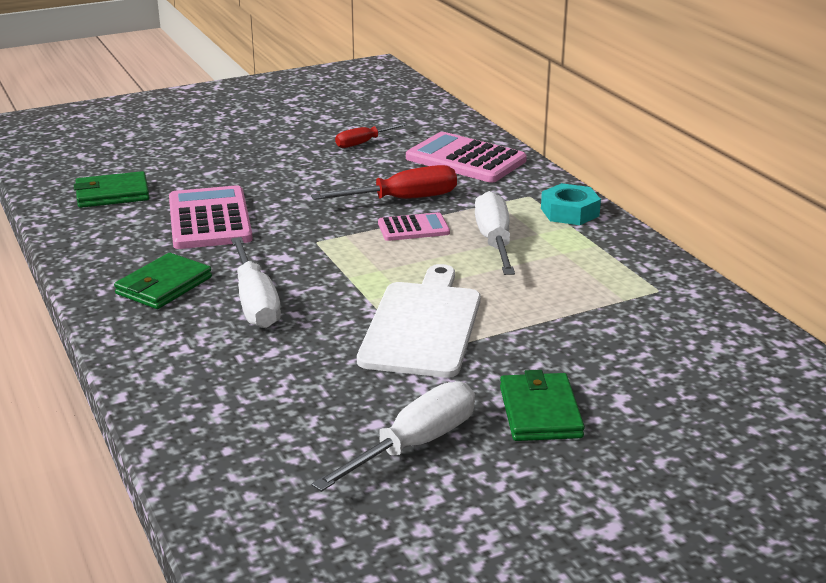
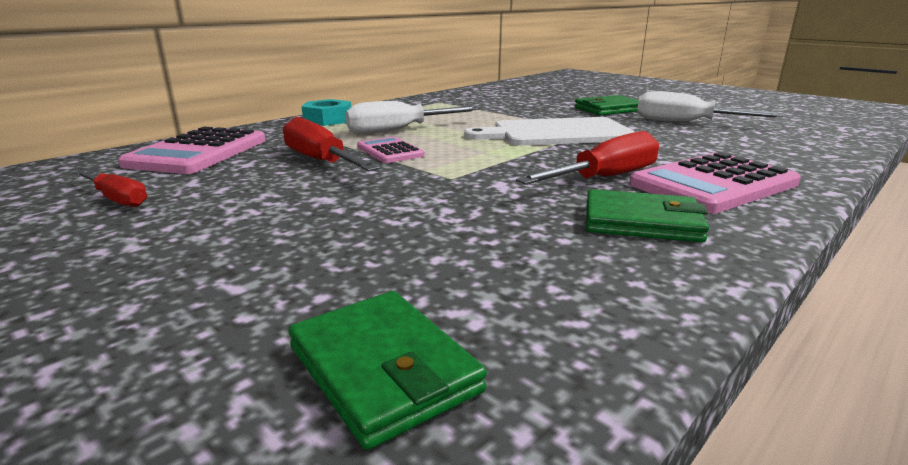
camera: 110 degrees left, 5 degrees down
pink calculator [169,185,253,249] -> pink calculator moved to [629,152,801,214]
white screwdriver [231,237,281,328] -> red screwdriver [516,131,659,185]

